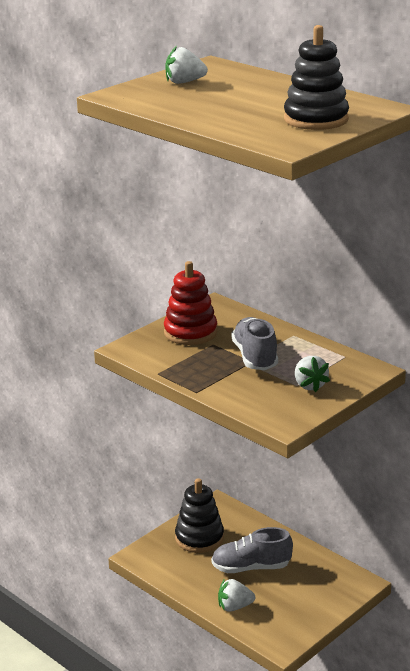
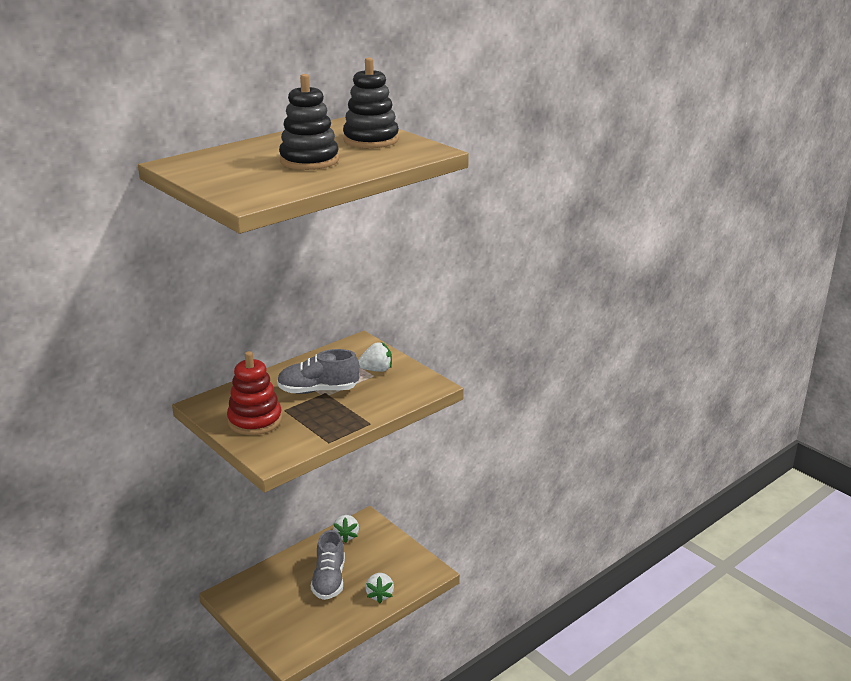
camera: 85 degrees left, 0 degrees up
white strawberry [165,46,208,84] -> white strawberry moved to [333,515,359,543]
black stacking toy [175,478,224,553] -> black stacking toy moved to [279,74,339,170]

